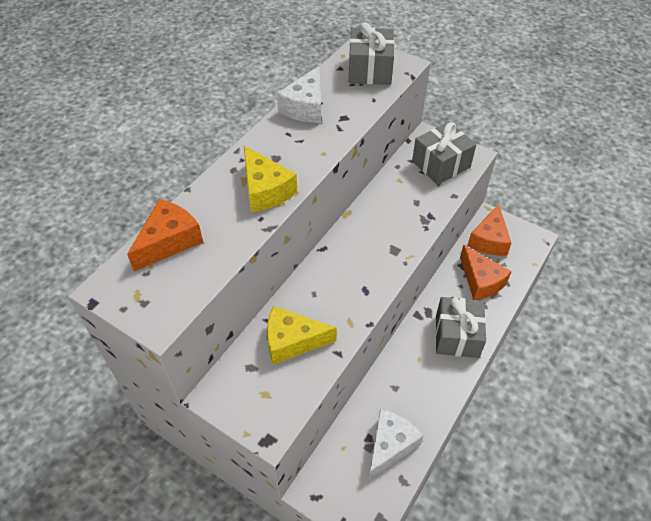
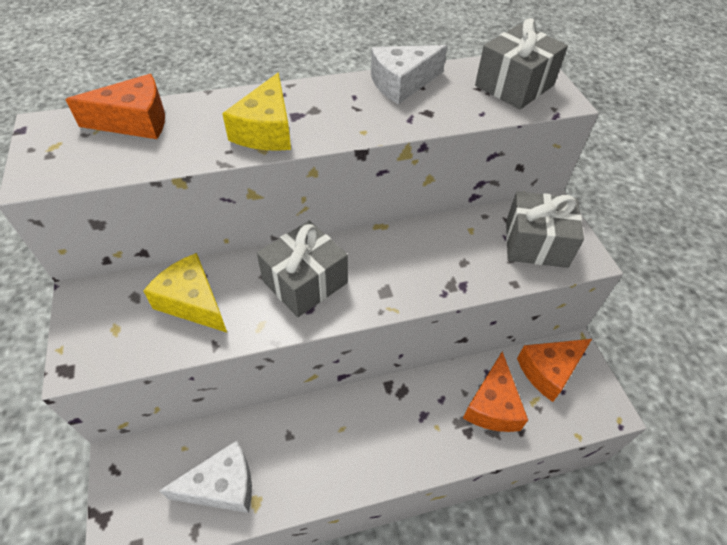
camera: 40 degrees right, 0 degrees up
grey gift [436,297,486,358] -> grey gift moved to [257,221,348,317]

